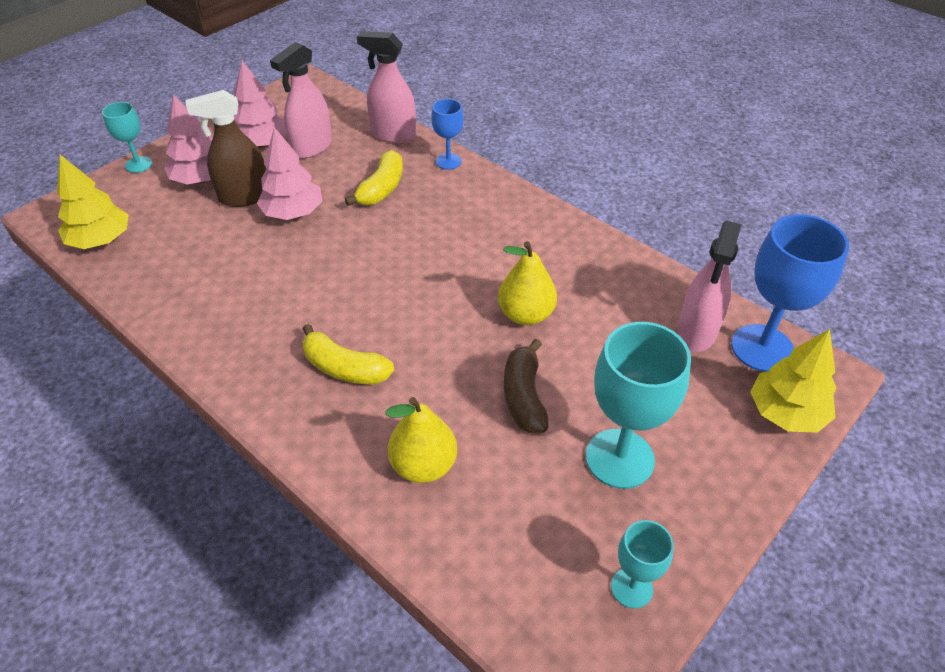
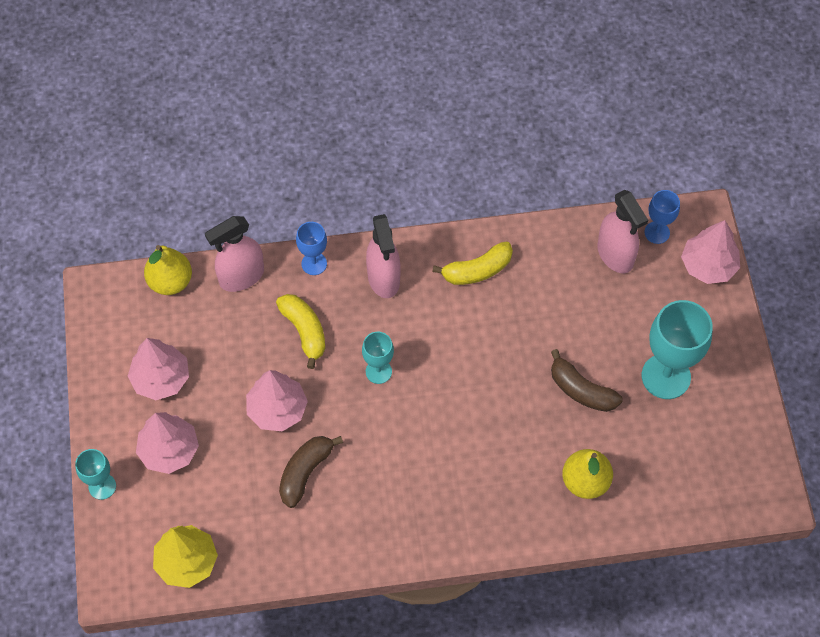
camera: 50 degrees left, 15 degrees up
brown spray bottle [185,90,266,207] -> none
pink spray bottle [270,42,332,159] -> pink spray bottle moved to [366,214,400,298]
yellow banana [302,324,394,384] -> yellow banana moved to [432,242,513,285]
yellow pear [498,241,557,325] -> yellow pear moved to [144,245,192,295]
turquoise goblet [611,520,674,609] -> turquoise goblet moved to [362,332,394,384]
blue goblet [731,214,849,372] -> blue goblet [644,190,680,244], size x0.54
yellow tree [750,329,837,433] -> pink tree [681,220,740,284]
none -> brown banana [279,436,343,508]

